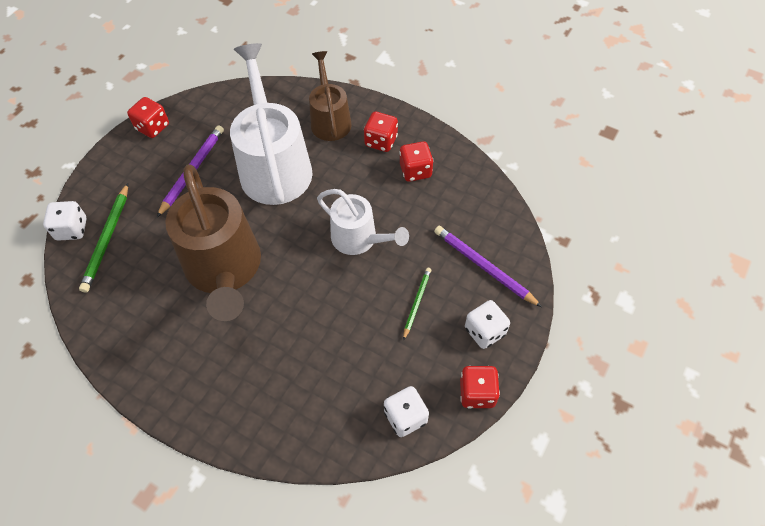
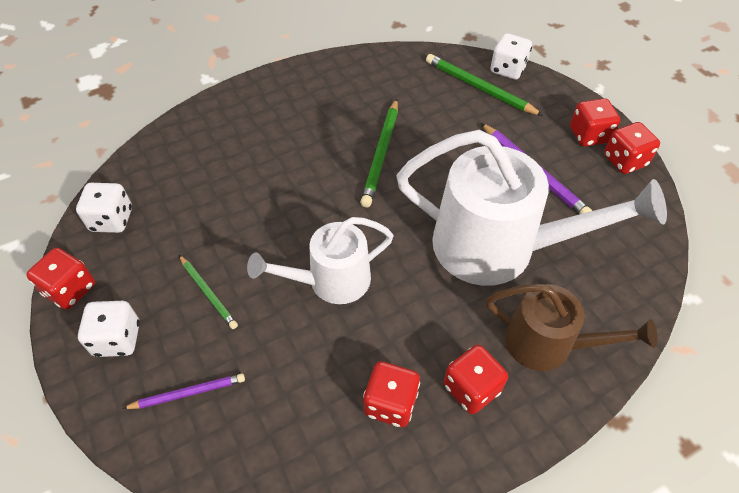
camera: 120 degrees right, 5 degrees down
brown watering can [165,164,261,321] -> green pencil [360,99,398,207]
purple pencil [434,226,542,307] -> purple pencil [122,374,245,409], size x0.62
none -> red dice [570,98,620,146]

